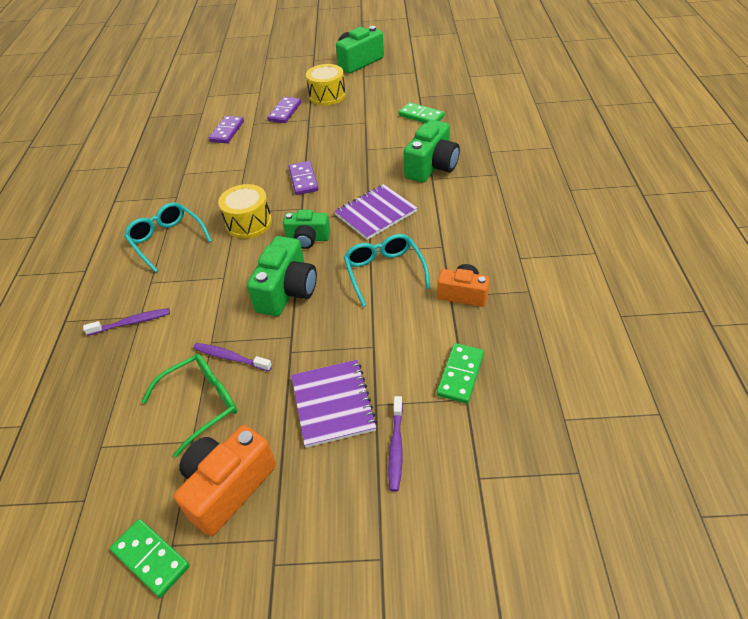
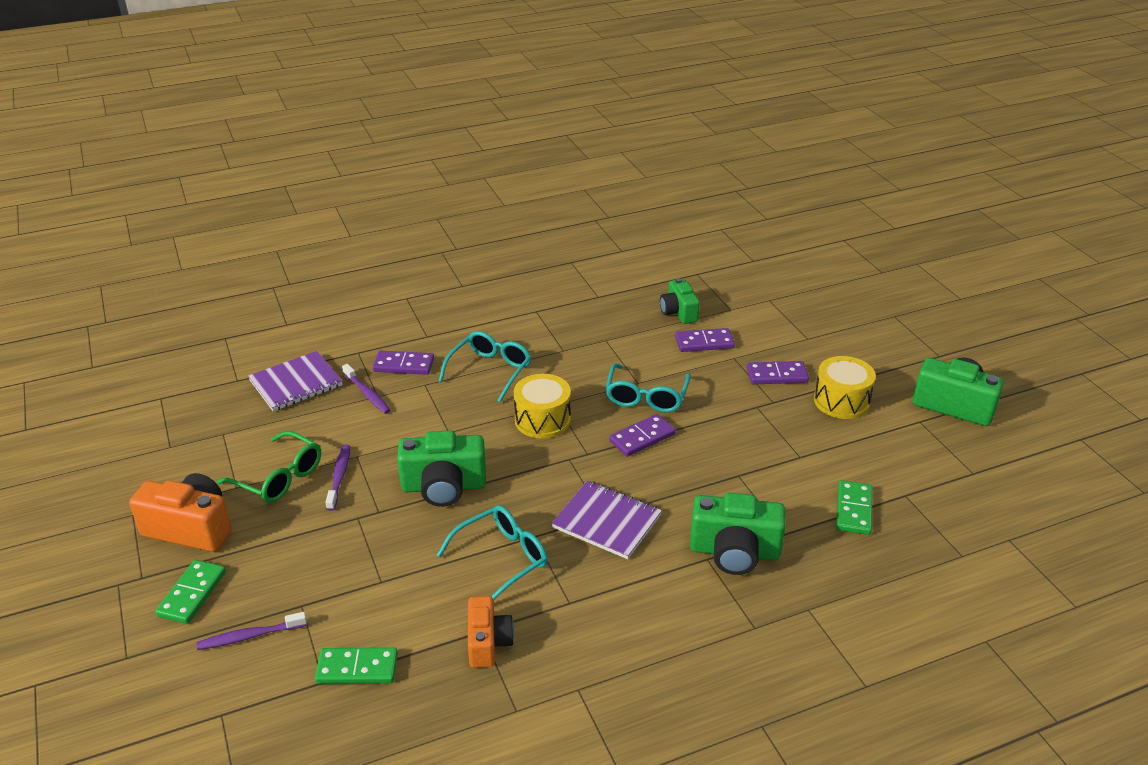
camera: 65 degrees right, 10 degrees down
green domino [110,519,190,598] -> green domino moved to [155,560,226,624]
green camera [283,210,330,249] -> green camera moved to [660,278,700,324]
purple notebook [291,360,377,448] -> purple notebook moved to [248,351,343,411]
none -> purple domino [373,351,434,375]
none -> turquoise glasses [606,364,691,413]

